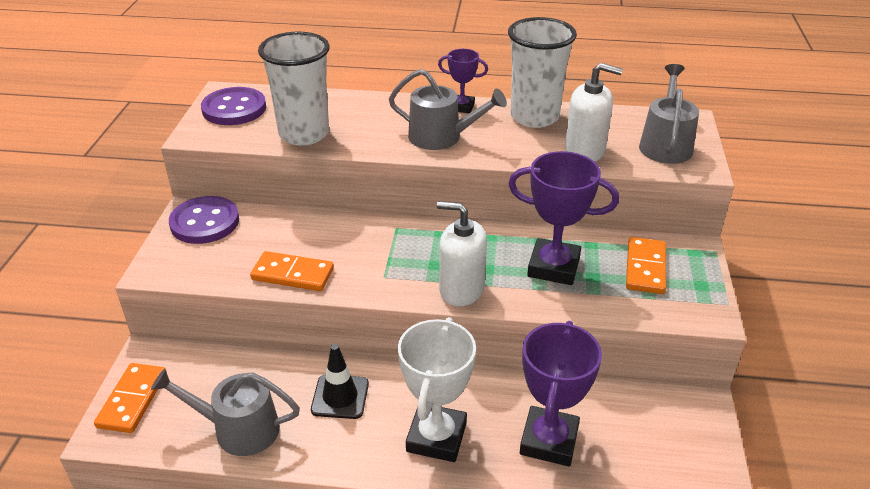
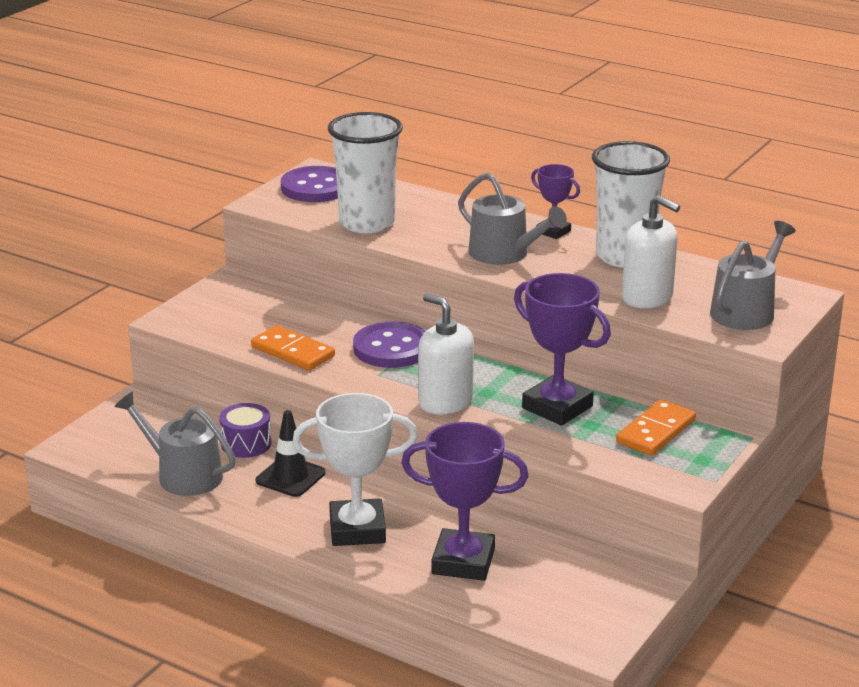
camera: 25 degrees right, 10 degrees down
orange domino [94,363,167,433] -> none
purple button [169,196,239,244] -> purple button moved to [353,322,425,368]
white trophy [398,317,476,462] -> white trophy turned 45 degrees clockwise [292,393,418,546]
purple trophy [520,321,602,466] -> purple trophy turned 60 degrees clockwise [401,422,529,581]
none -> purple drum [219,403,271,458]

